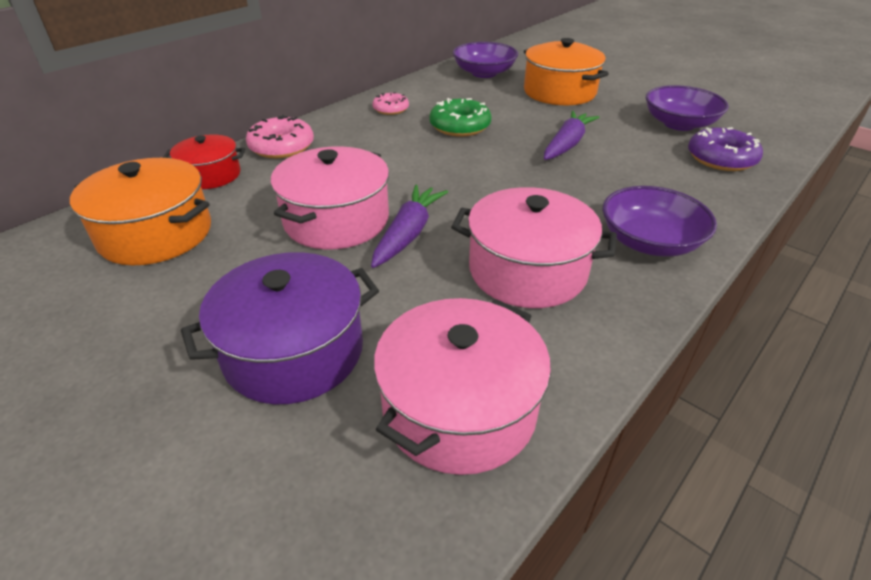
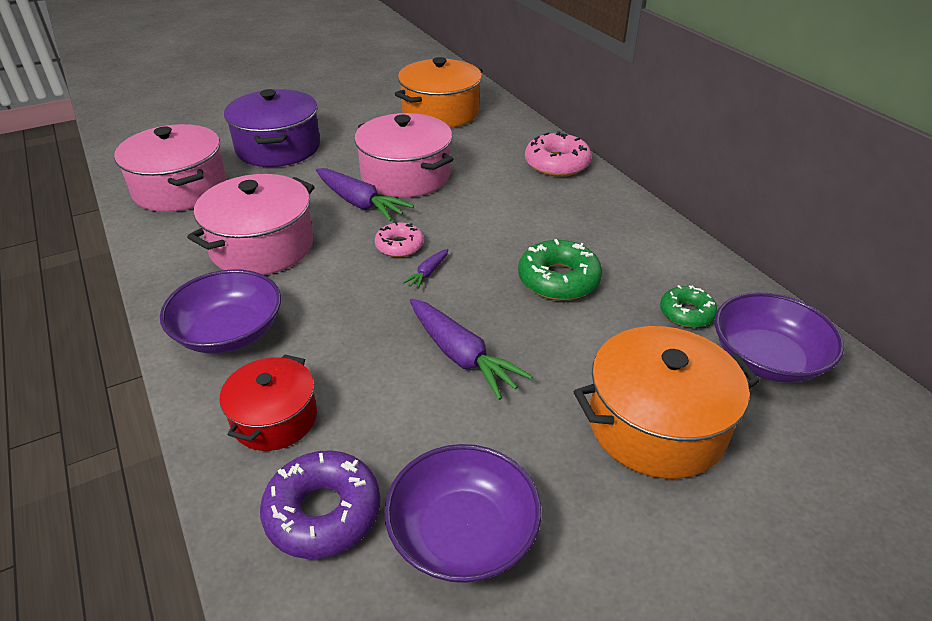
camera: 110 degrees right, 0 degrees up
red pot [163,134,245,189] -> red pot moved to [220,354,317,451]
pink donut [372,92,409,115] -> pink donut moved to [375,222,424,257]
none -> purple carrot [403,249,448,289]
none -> green donut [660,285,717,328]

